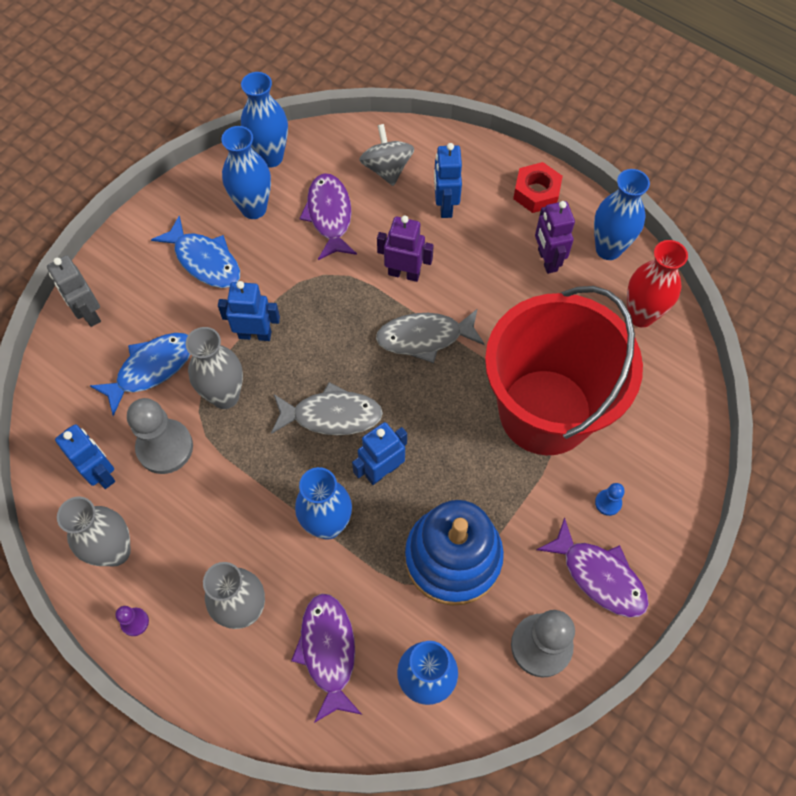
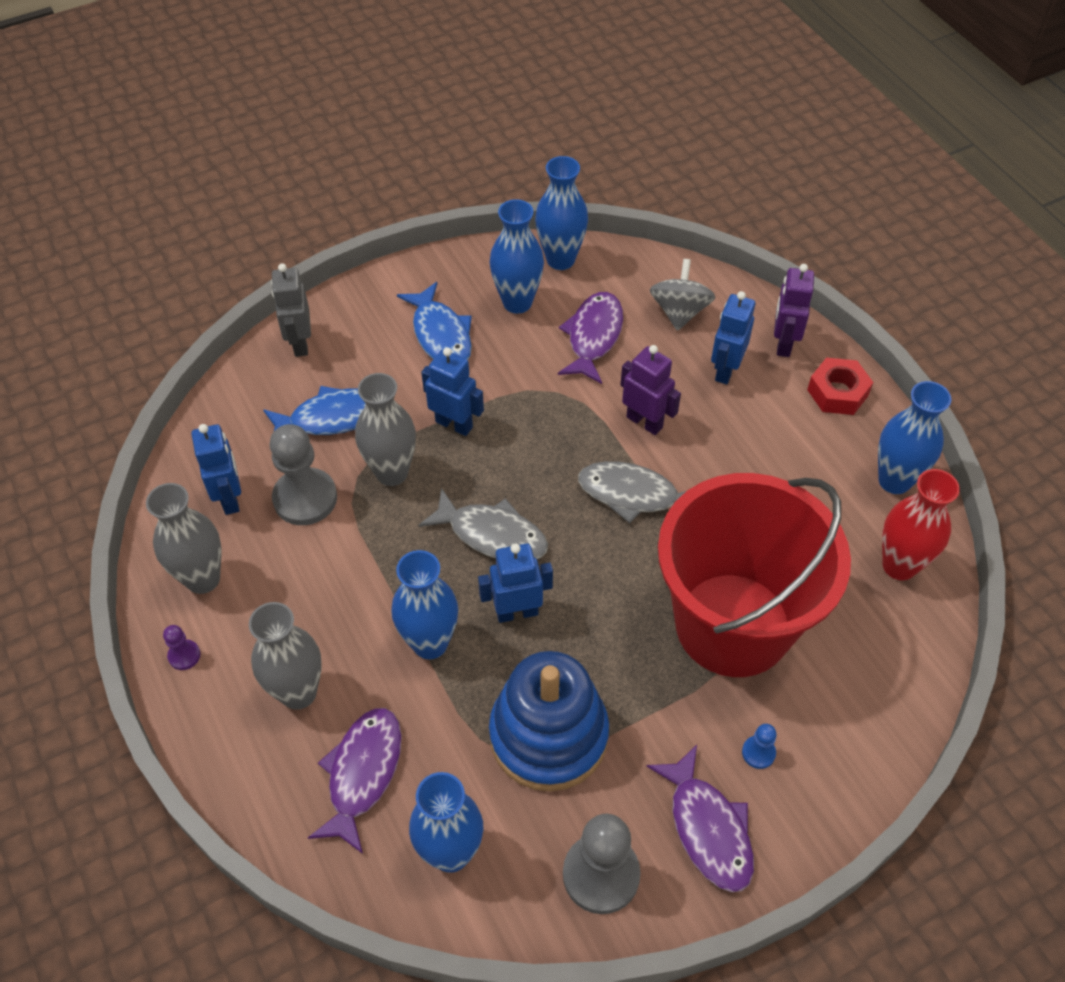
camera: 25 degrees right, 10 degrees down
purple robot [535,201,575,274] -> purple robot moved to [774,264,814,357]

